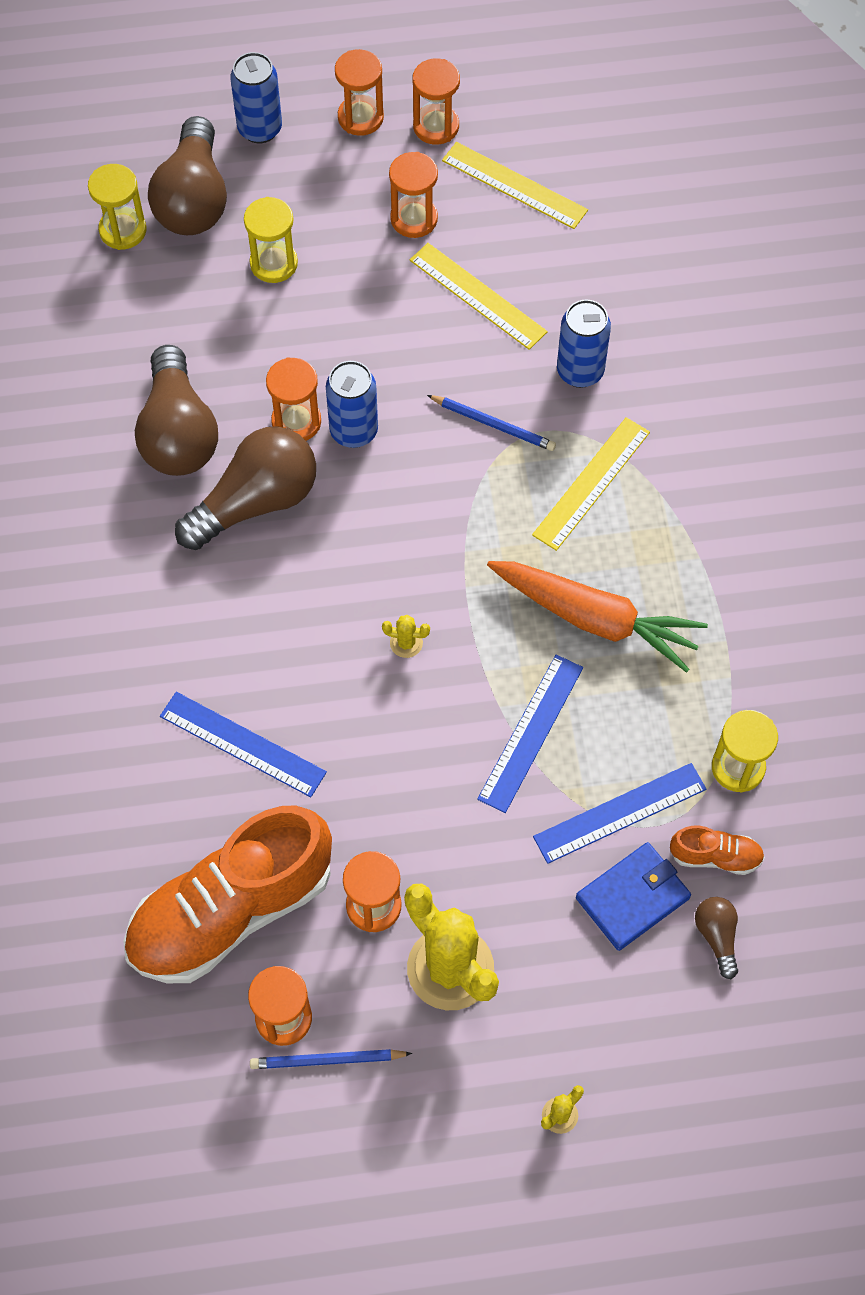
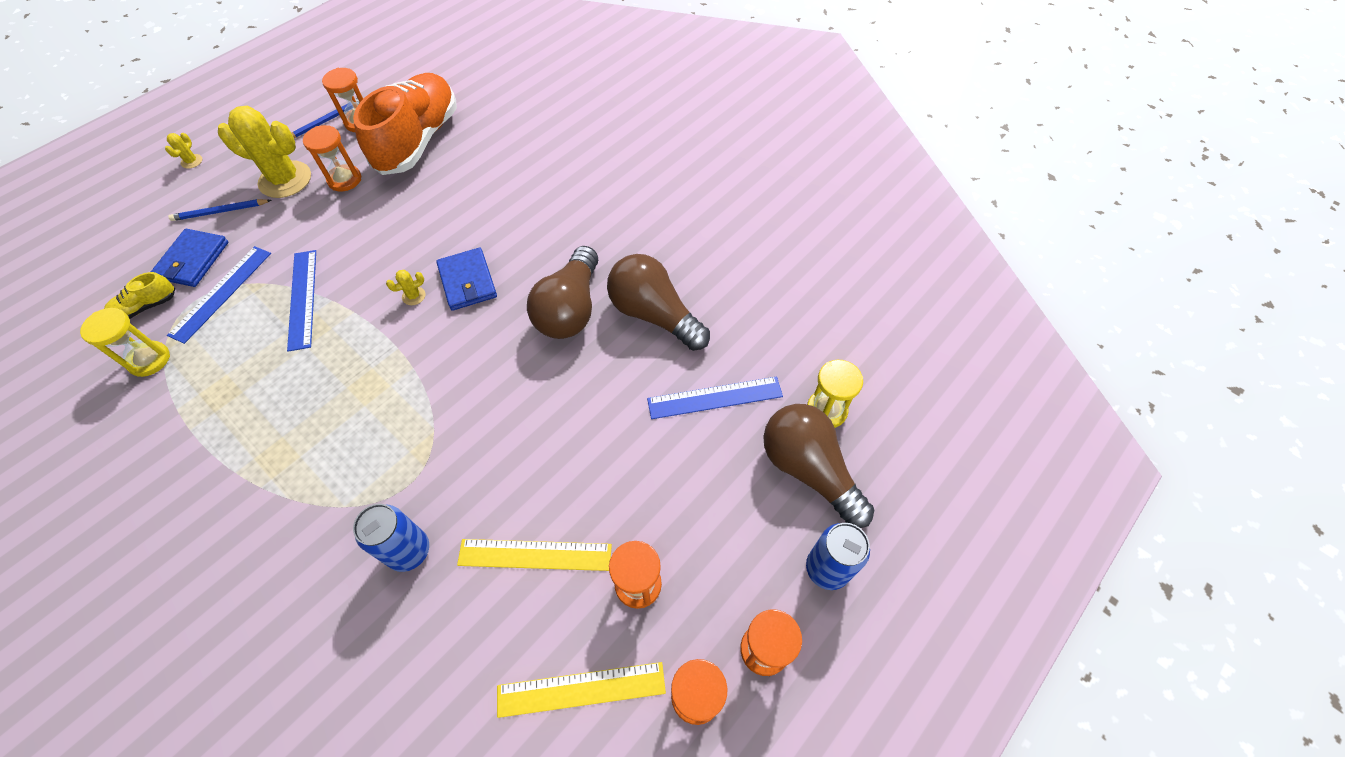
camera: 140 degrees right, 5 degrees down
blue ruler [160,692,327,797] -> blue ruler moved to [647,376,783,419]
yellow hourglass [244,197,298,283] -> none
orange hourglass [266,357,321,441] -> none
blue can [326,361,378,448] -> none
blue pencil [427,395,556,451] -> blue pencil moved to [168,199,271,221]
orange carrot [487,561,708,673] -> none
yellow ruler [532,417,650,551] -> none
orange shoe [670,826,765,875] -> yellow shoe [104,272,175,319]
brown light bulb [695,897,738,979] -> none
none -> blue wallet [436,248,497,311]

